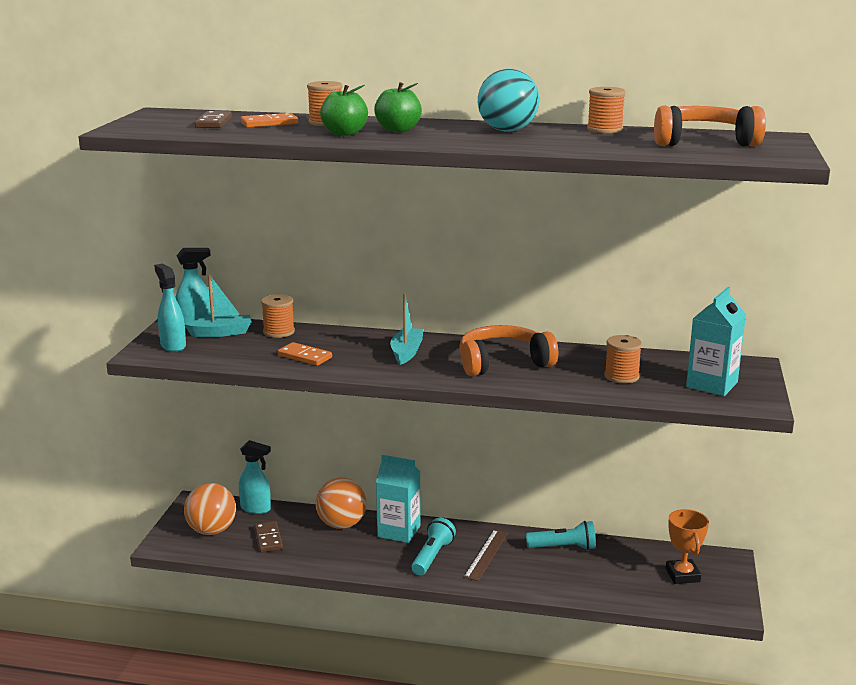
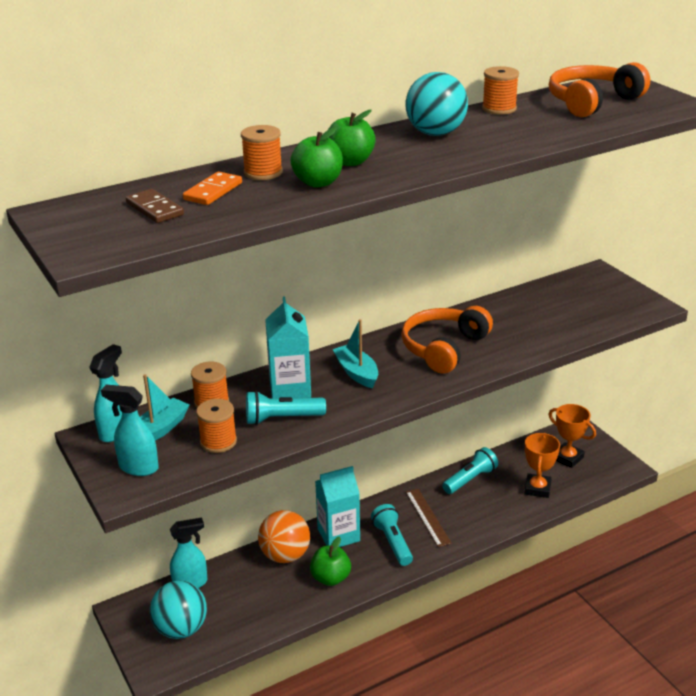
camera: 40 degrees left, 10 degrees up
orange ball [184,483,236,535] -> turquoise ball [150,580,207,639]
brown domino [254,521,283,552] -> none
orange domino [278,342,332,366] -> turquoise flashlight [246,391,326,425]
orange spool [604,335,642,384] -> orange spool moved to [196,399,237,453]
turquoise carton [686,287,746,396] -> turquoise carton moved to [265,296,311,398]
none -> green apple [310,536,351,586]
none -> orange trophy [524,433,560,498]

